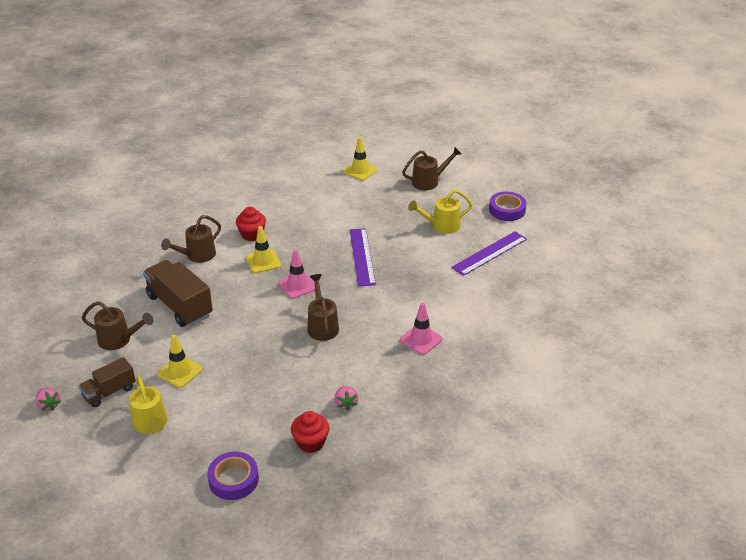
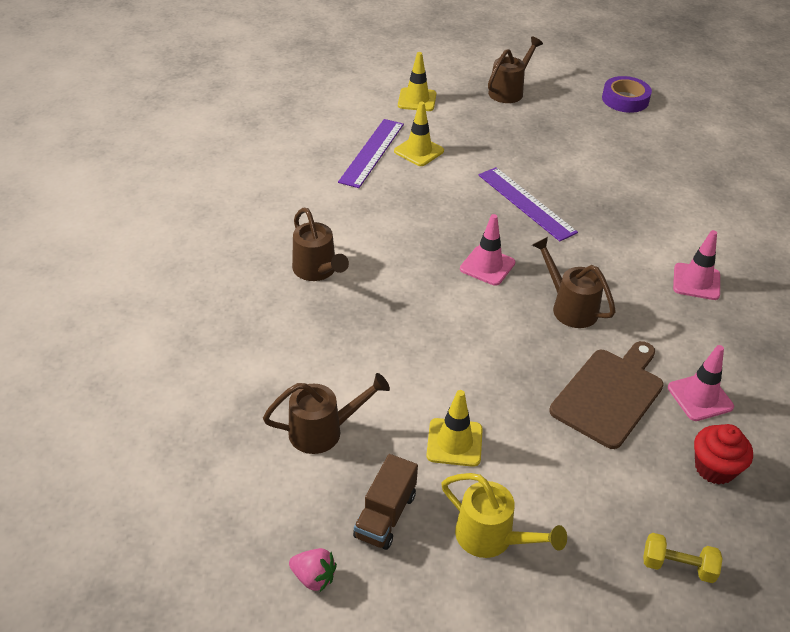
camera: 30 degrees left, 5 degrees up
brown truck [143,260,213,327] -> none
brown watering can [161,215,221,263] -> brown watering can turned 45 degrees counterclockwise [292,208,349,281]
purple tape [207,452,259,500] -> yellow dumbbell [643,533,723,583]
red cupcake [236,207,266,241] -> none
yellow traffic cone [246,226,281,273] -> yellow traffic cone moved to [394,102,444,166]
pink strawberry [334,386,358,411] -> pink traffic cone [668,345,734,421]
yellow watering can [408,189,472,234] -> none
purple ruler [451,231,527,276] -> purple ruler moved to [338,119,404,188]
none -> brown cutting board [549,341,664,449]

